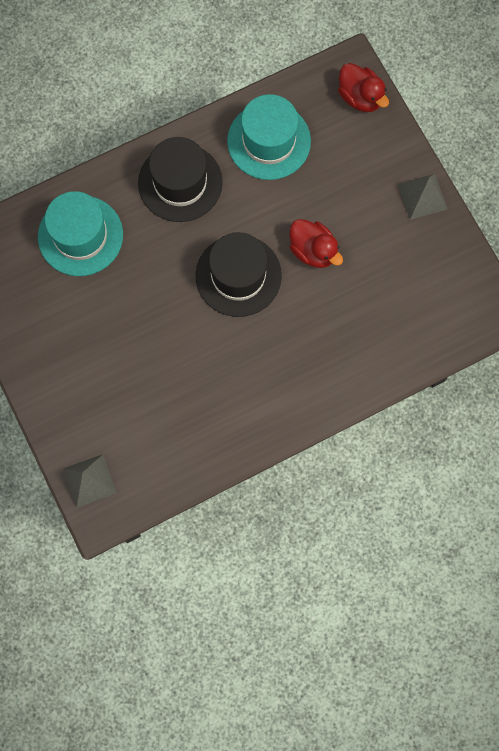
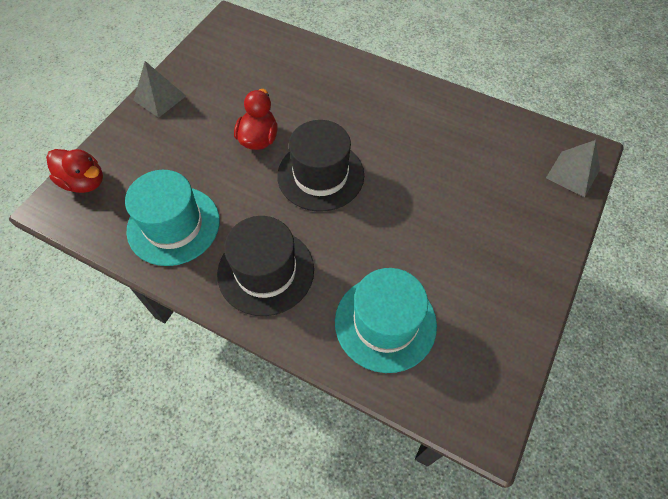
camera: 125 degrees left, 15 degrees down
red duck [338,63,389,112] -> red duck turned 105 degrees clockwise [46,149,103,193]

